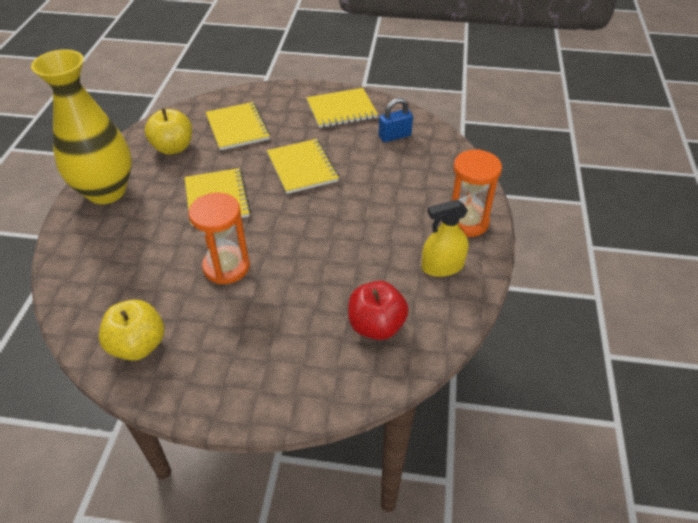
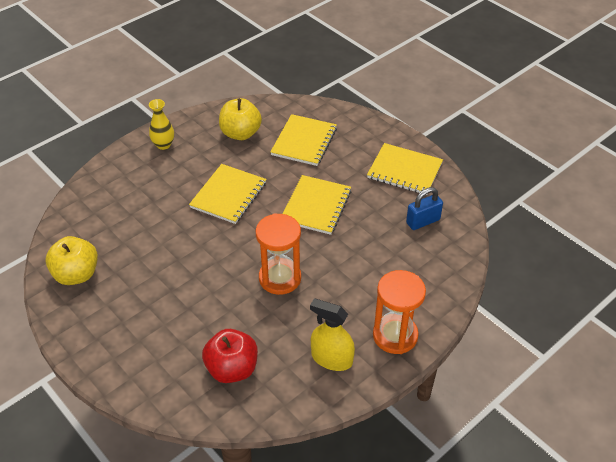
camera: 40 degrees right, 0 degrees up
yellow vase [31,50,132,204] -> yellow vase [149,99,174,150], size x0.41
orange hourglass [189,193,250,284] -> orange hourglass moved to [256,213,301,295]
blue padlock [378,98,413,142] -> blue padlock turned 45 degrees counterclockwise [406,187,443,230]

